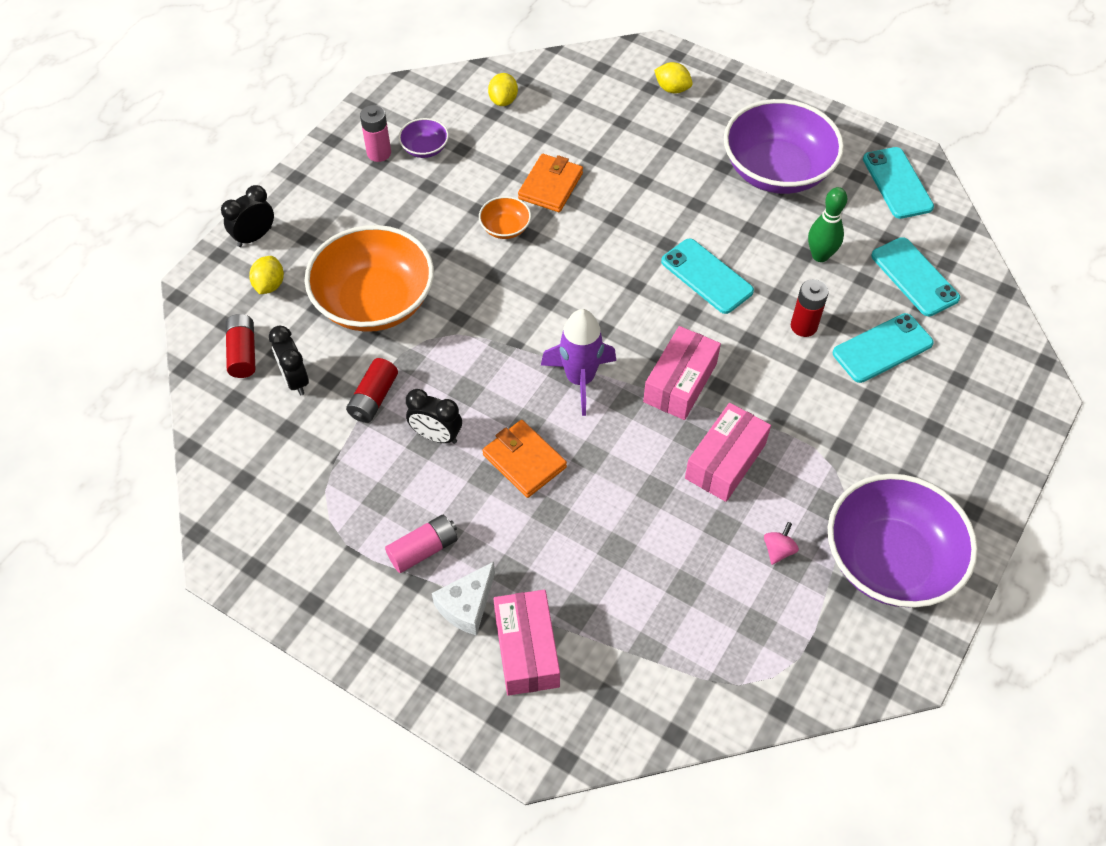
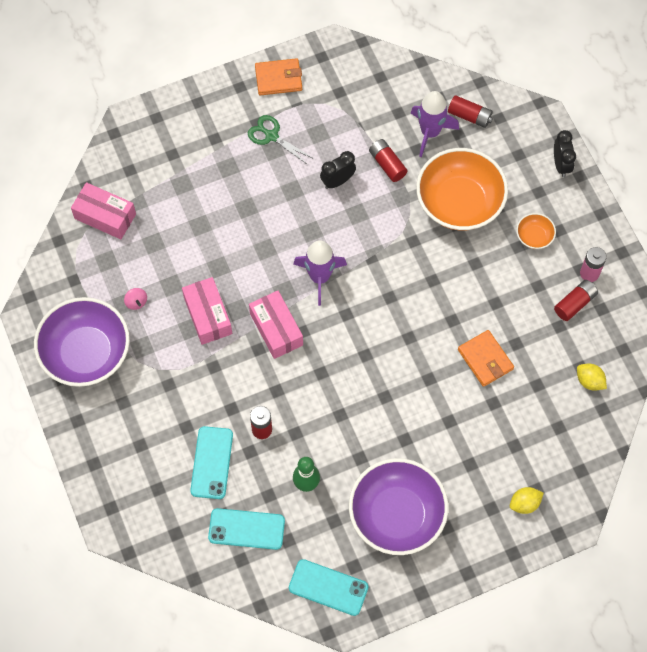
camera: 125 degrees right, 10 degrees up
yellow lemon [249,256,284,294] -> none
black clock [269,326,309,395] -> purple rocket [410,91,459,157]
pink battery [385,515,458,573] -> green scissors [248,115,314,165]
purple bowl [399,118,449,158] -> red battery [554,280,598,321]
white cheese [432,562,495,636] -> none
orange bowl [479,196,531,239] -> orange bowl moved to [516,213,556,249]
orange wallet [483,420,567,498] -> orange wallet moved to [255,58,302,95]
pink box [493,590,560,696] -> pink box moved to [71,182,136,239]
turquoise phone [661,238,754,314] -> none

